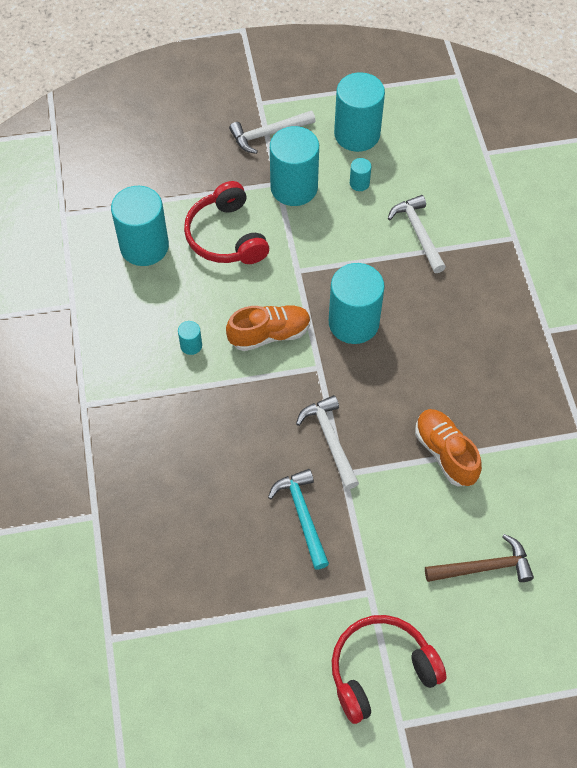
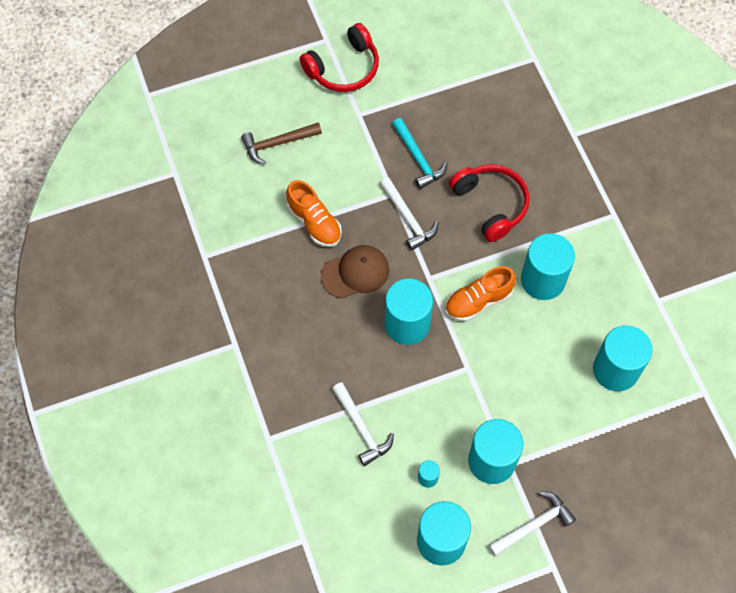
camera: 170 degrees right, 5 degrees up
turquoise cylinder [178,321,202,355] -> turquoise cylinder [521,233,575,300], size x2.34
red headphones [184,181,269,264] -> red headphones moved to [449,164,530,242]
none -> brown cap [321,245,389,299]

